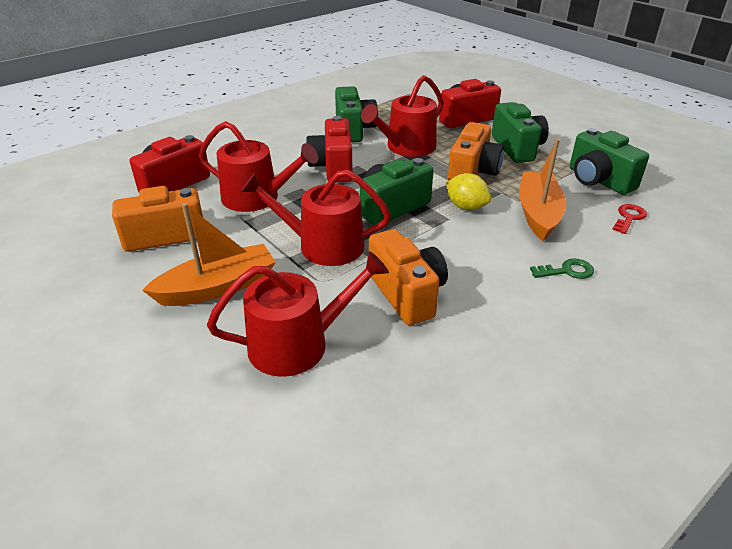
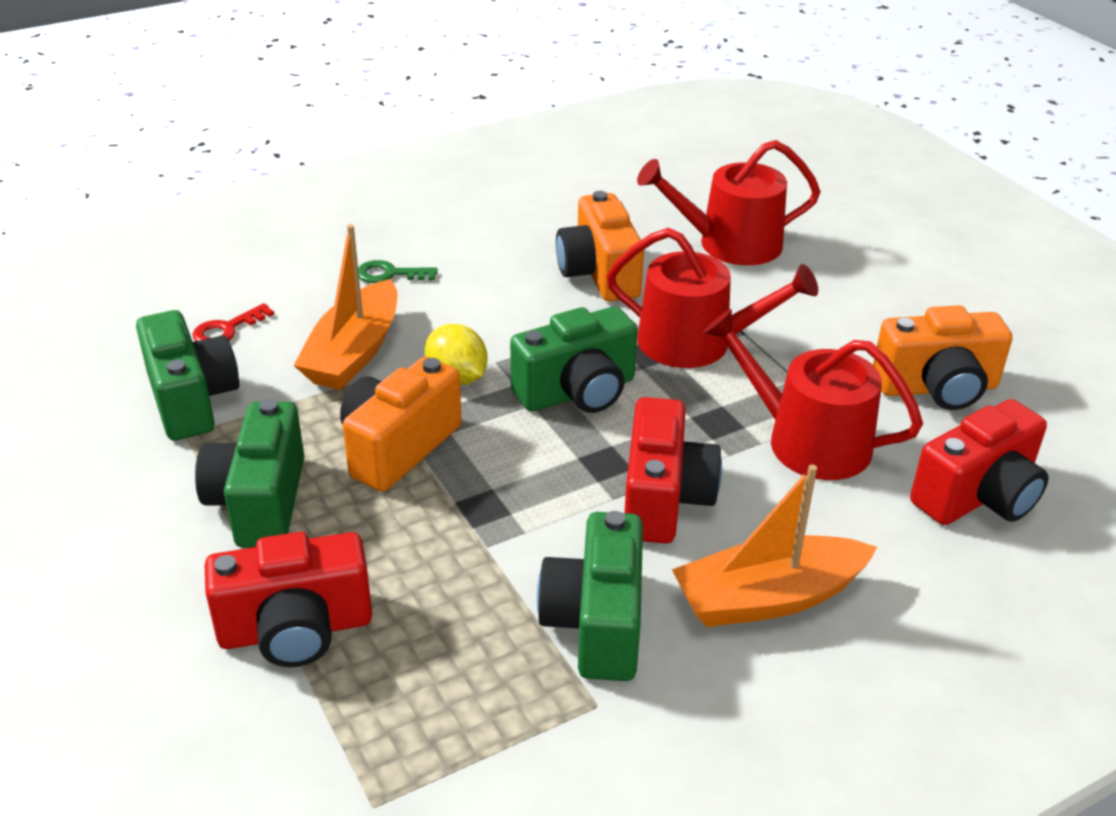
camera: 170 degrees left, 0 degrees up
orange boat [142,203,276,306] -> orange boat moved to [672,464,877,627]
red watering can [361,75,444,157] -> none

